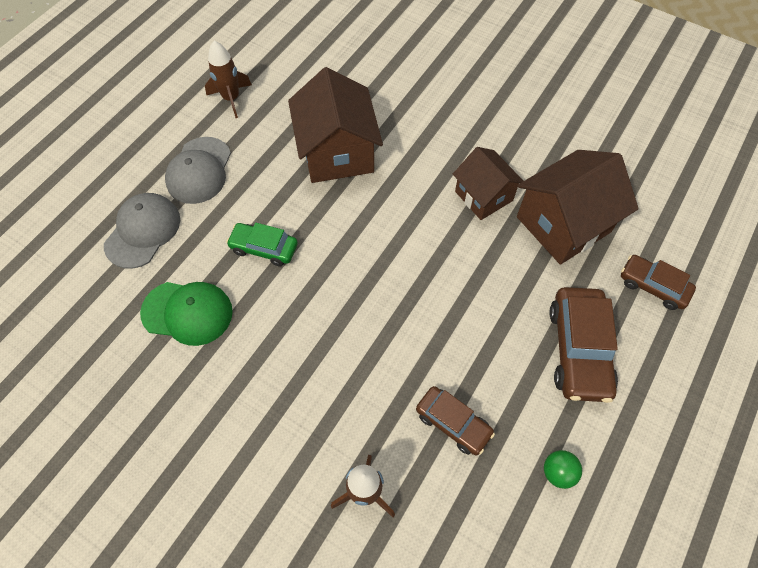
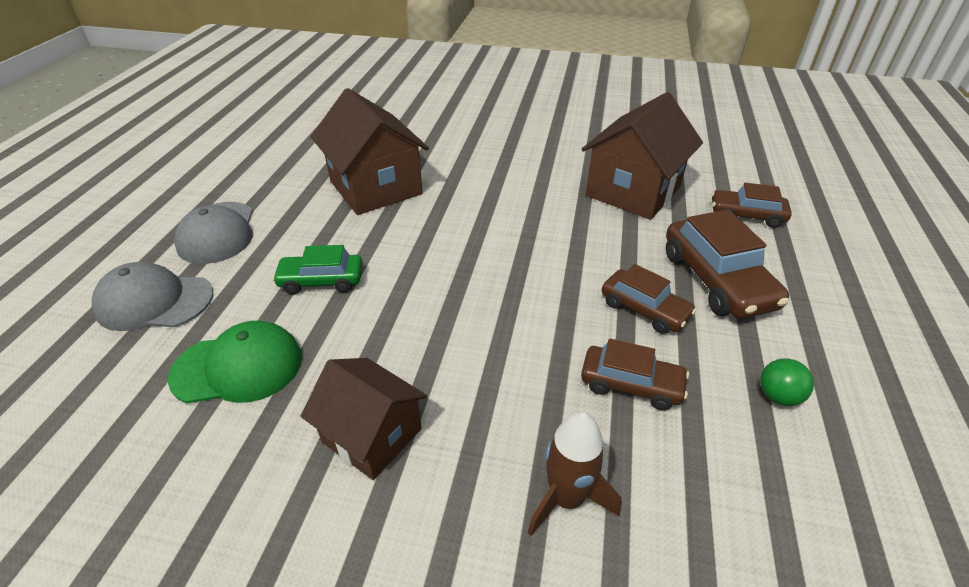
camera: 20 degrees left, 20 degrees down
grey cap [104,193,180,268] -> grey cap turned 90 degrees counterclockwise [92,262,213,331]
brown rocket [205,41,252,118] -> none
brown house [453,147,523,220] -> brown house moved to [301,358,427,480]
none -> brown car [602,264,696,334]

